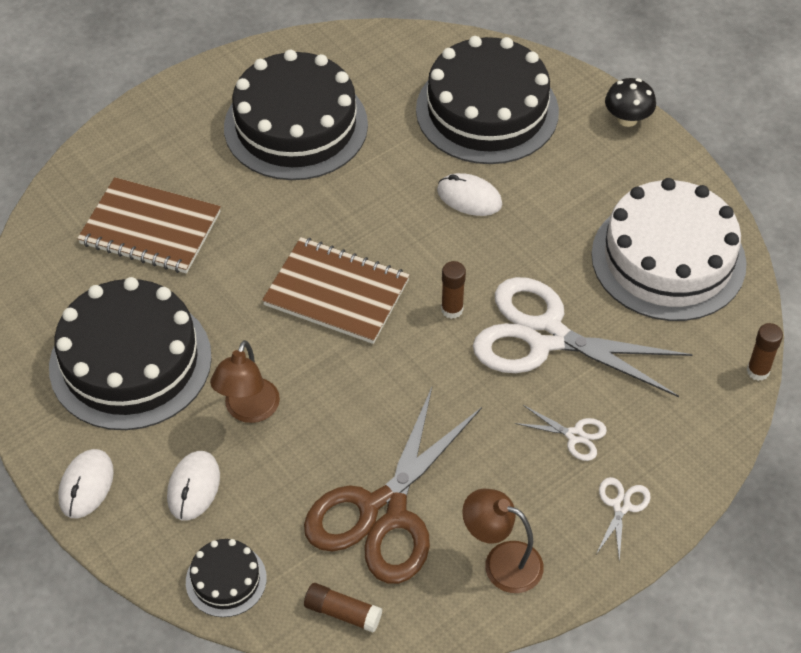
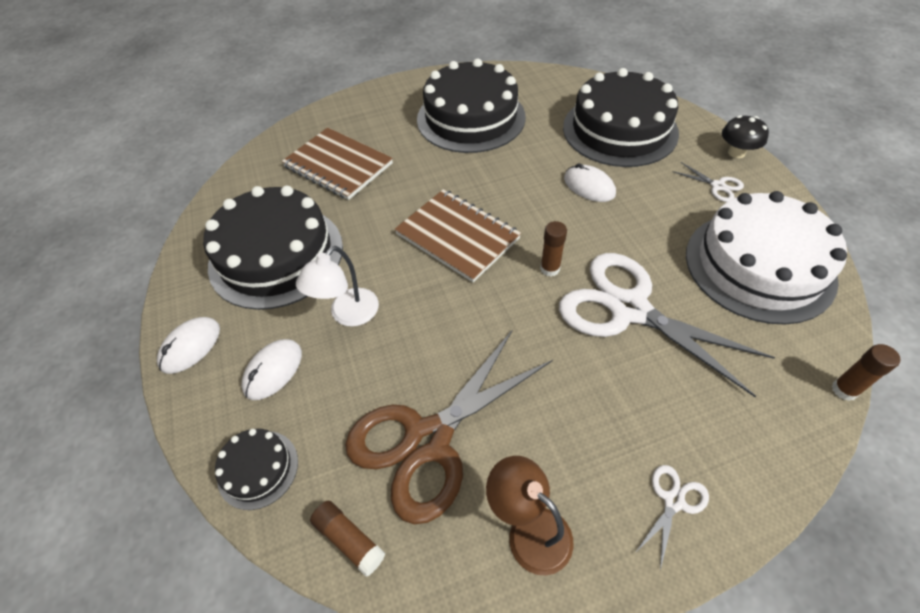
camera: 20 degrees right, 0 degrees up
brown lamp [210,340,280,423] -> white lamp [296,246,379,327]
white scissors [515,405,607,461] -> white scissors moved to [672,162,744,202]

